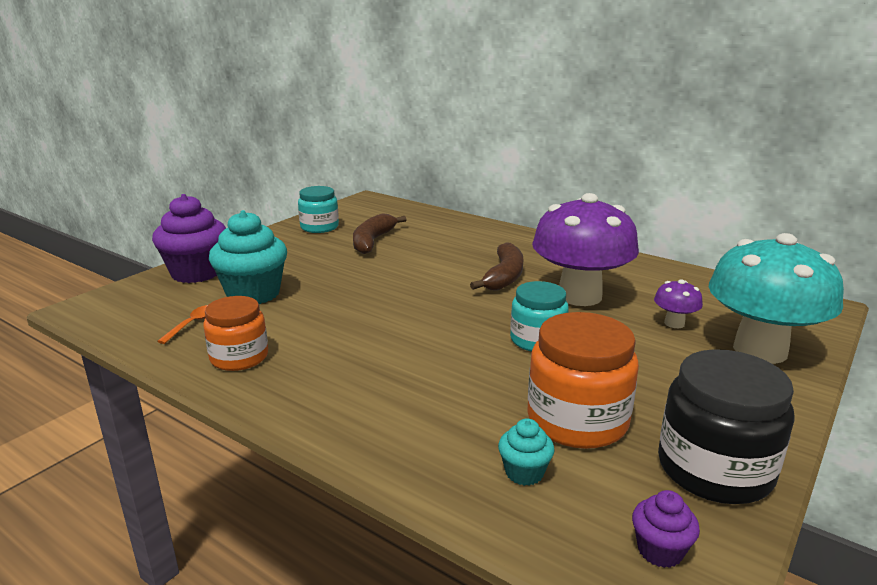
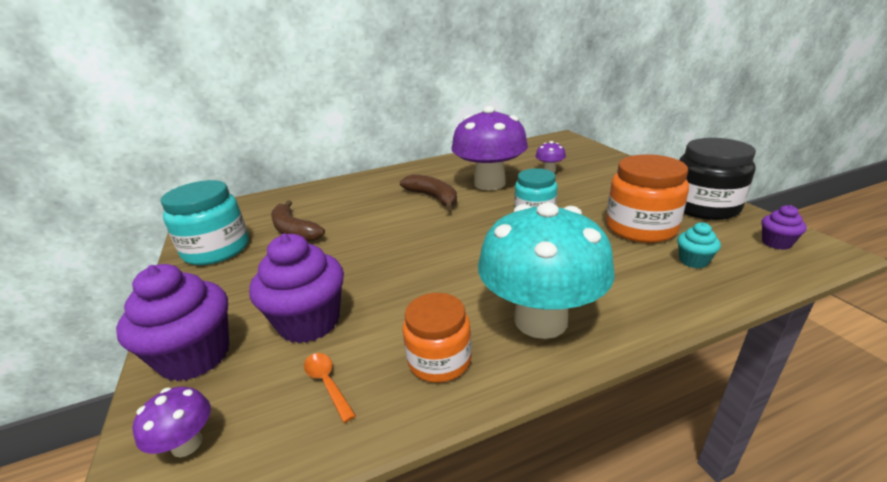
camera: 55 degrees left, 5 degrees up
turquoise cupcake [209,210,287,304] -> purple cupcake [249,234,344,343]
turquoise jar [298,186,339,233] -> turquoise jar [161,180,249,265], size x1.51
turquoise mushroom [709,233,844,364] -> turquoise mushroom moved to [478,202,615,339]
none -> purple mushroom [132,387,211,457]

